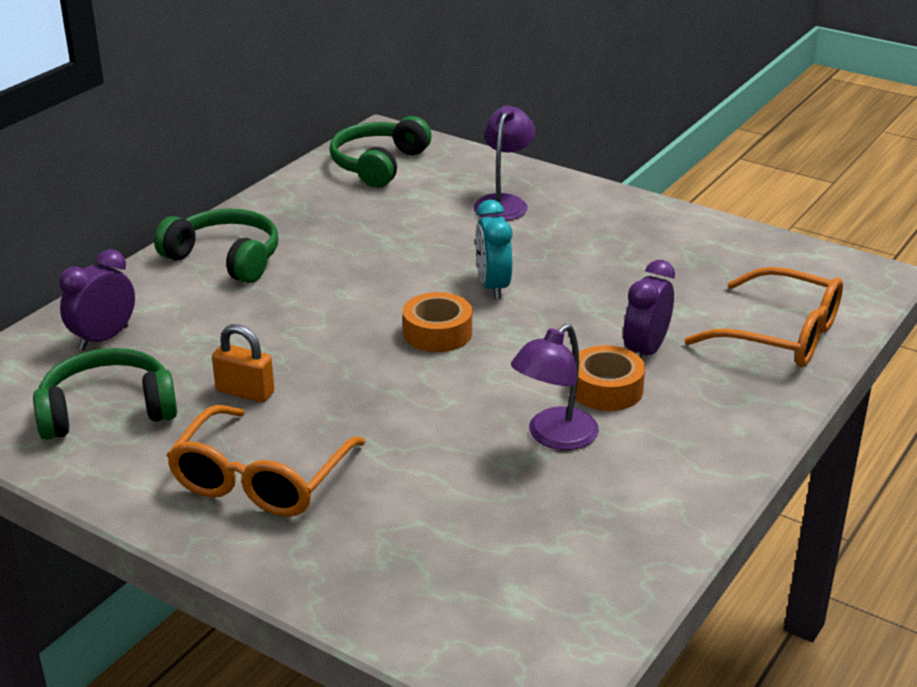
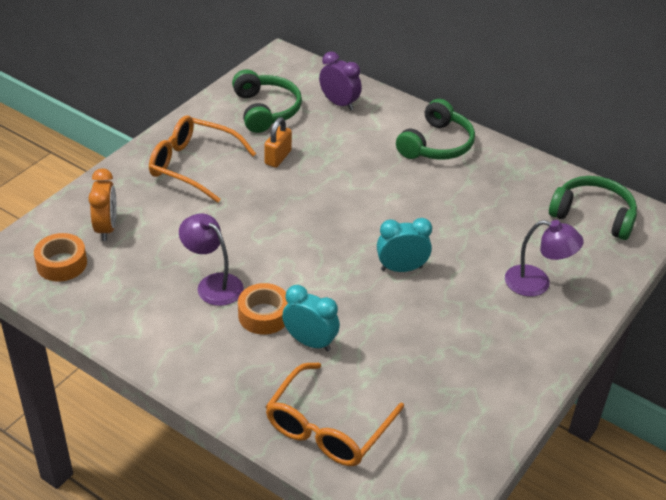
camera: 90 degrees right, 10 degrees up
orange tape [403,292,472,352] -> orange tape moved to [34,233,87,282]
purple clock [623,260,675,358] -> turquoise clock [282,285,340,351]
none -> orange clock [88,168,117,241]

